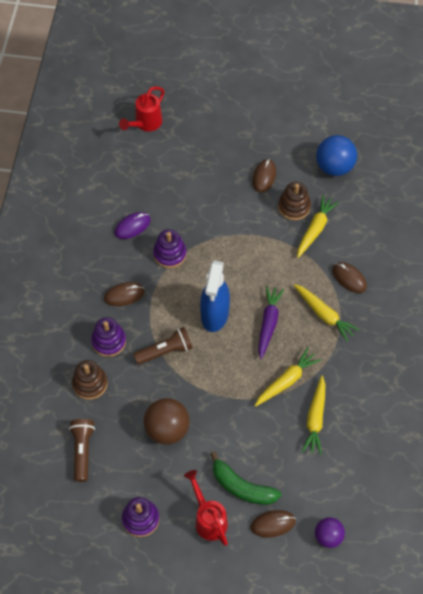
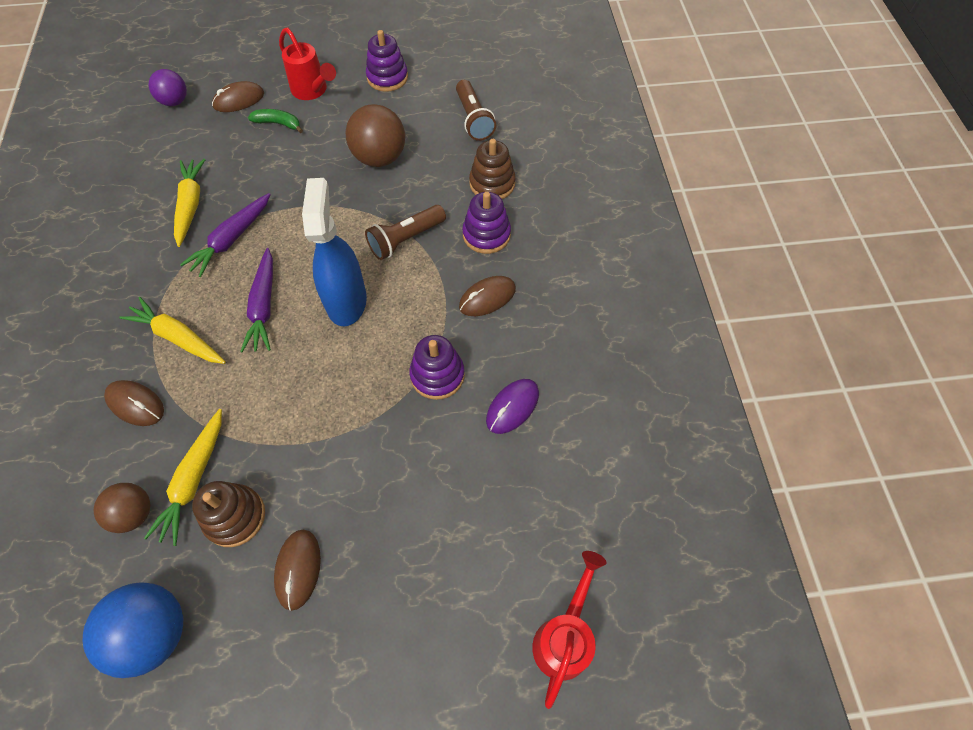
camera: 165 degrees right, 0 degrees up
green banana [210,451,281,505] -> green banana [248,109,303,133], size x0.61
yellow carrot [255,347,321,406] -> purple carrot [180,193,271,277]
none -> brown ball [94,483,151,533]

